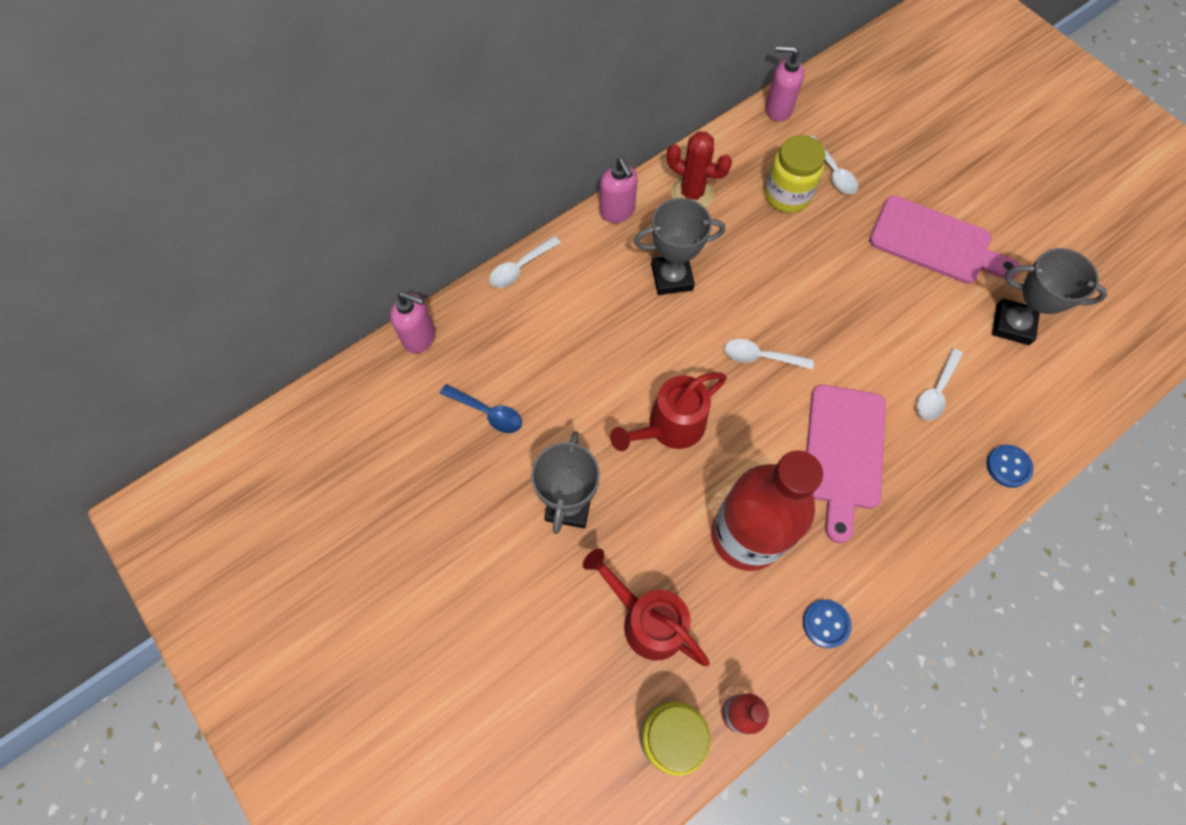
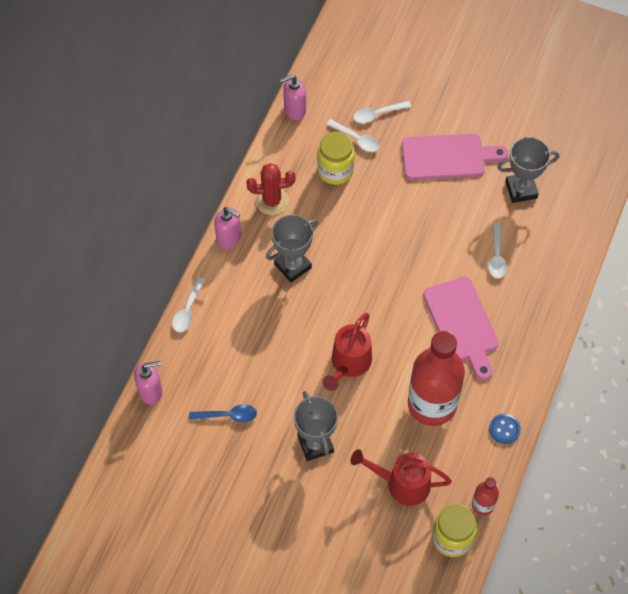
camera: 30 degrees left, 5 degrees down
white spoon [725,339,814,370] -> white spoon moved to [353,101,411,123]
blue button [987,445,1034,488] -> none

